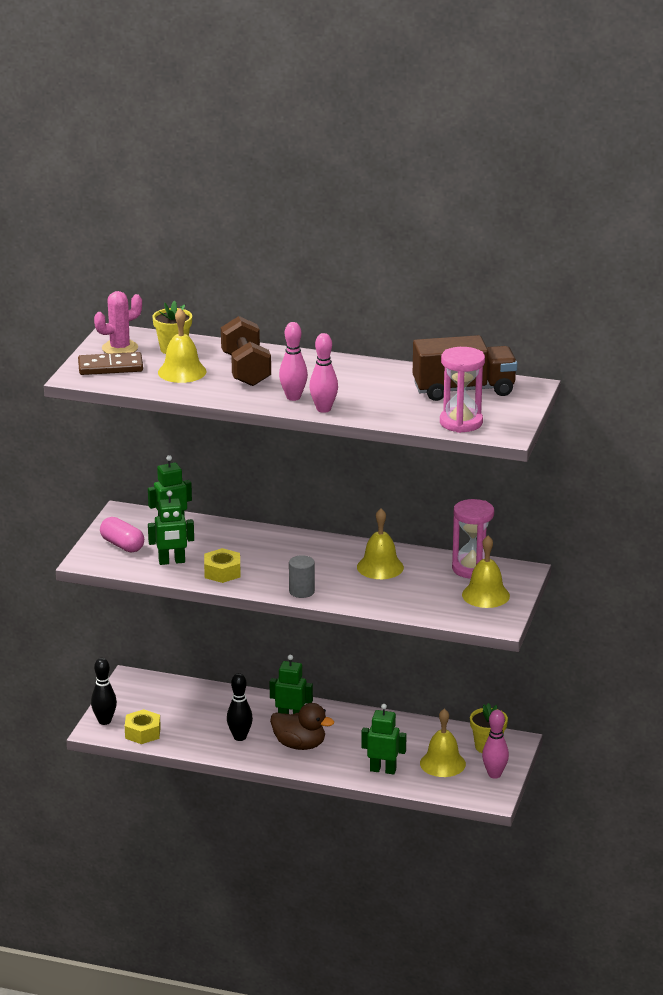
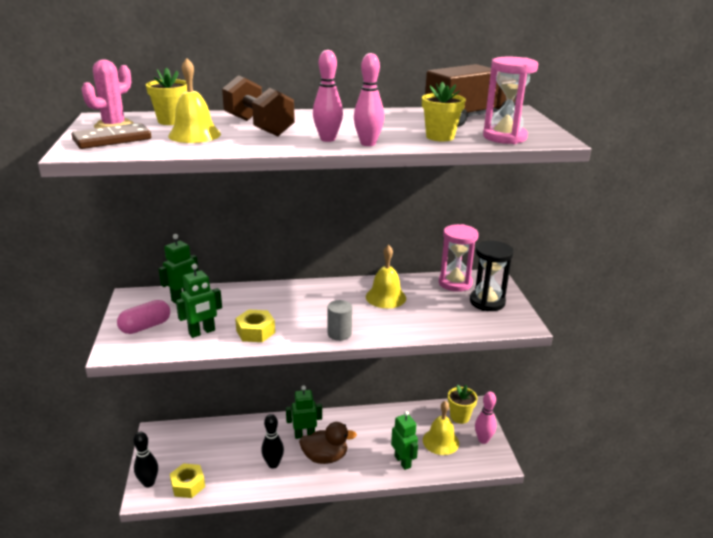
camera: 25 degrees left, 0 degrees up
pink capsule [100,517,144,552] -> pink capsule turned 60 degrees counterclockwise [117,300,170,334]
green robot [361,704,407,775] -> green robot turned 75 degrees clockwise [391,411,418,470]
yellow bell [462,536,510,608] -> black hourglass [470,241,514,311]
none -> yellow flower pot [422,82,466,141]

